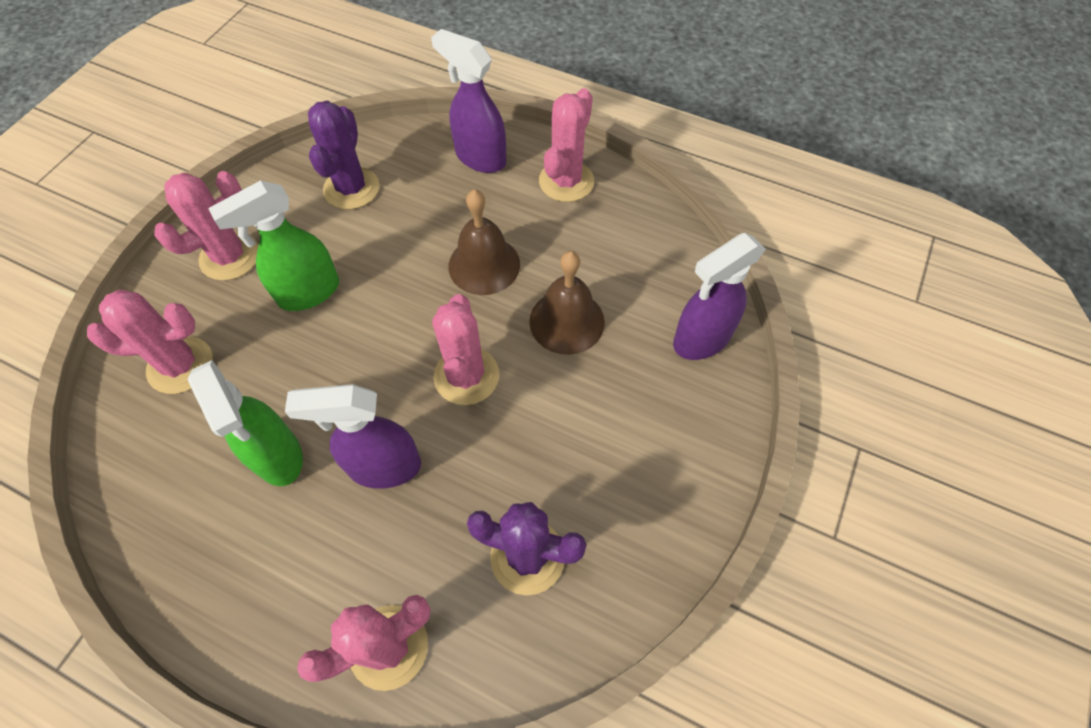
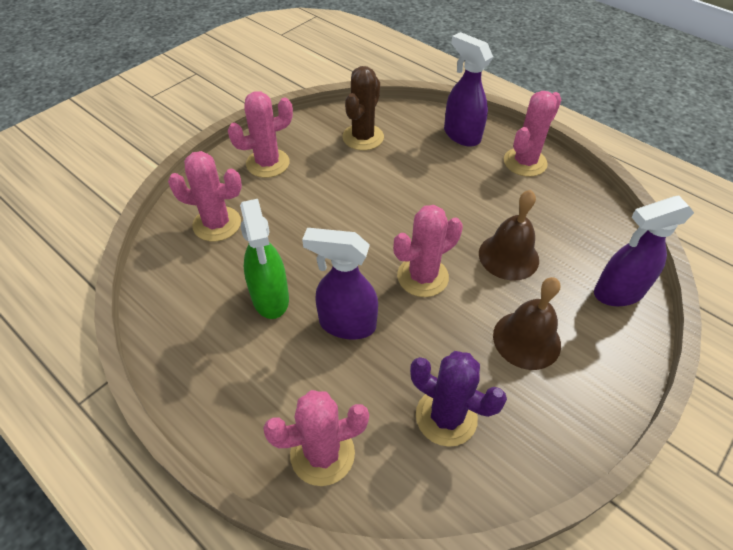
camera: 15 degrees right, 10 degrees down
green spray bottle [208,180,339,311] -> none
purple cactus [308,101,379,209] -> brown cactus [342,66,384,150]
pink cactus [432,294,499,405] -> pink cactus turned 45 degrees clockwise [393,205,463,297]
brown bell [449,189,520,295] -> brown bell moved to [493,277,561,370]

